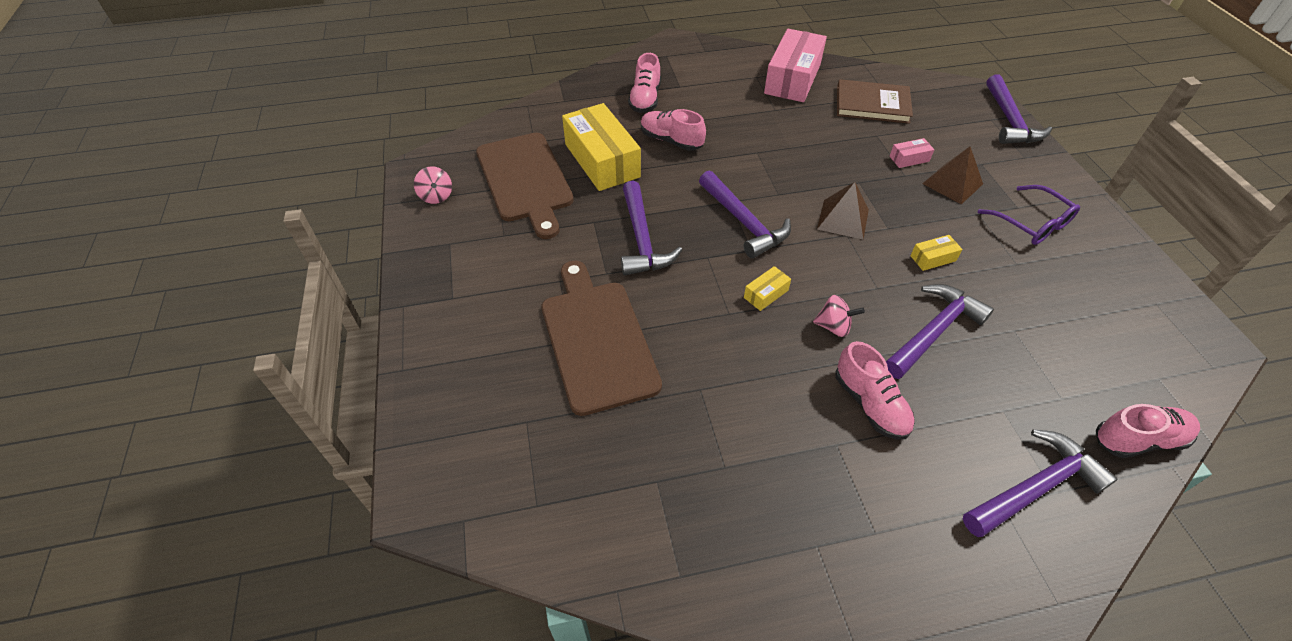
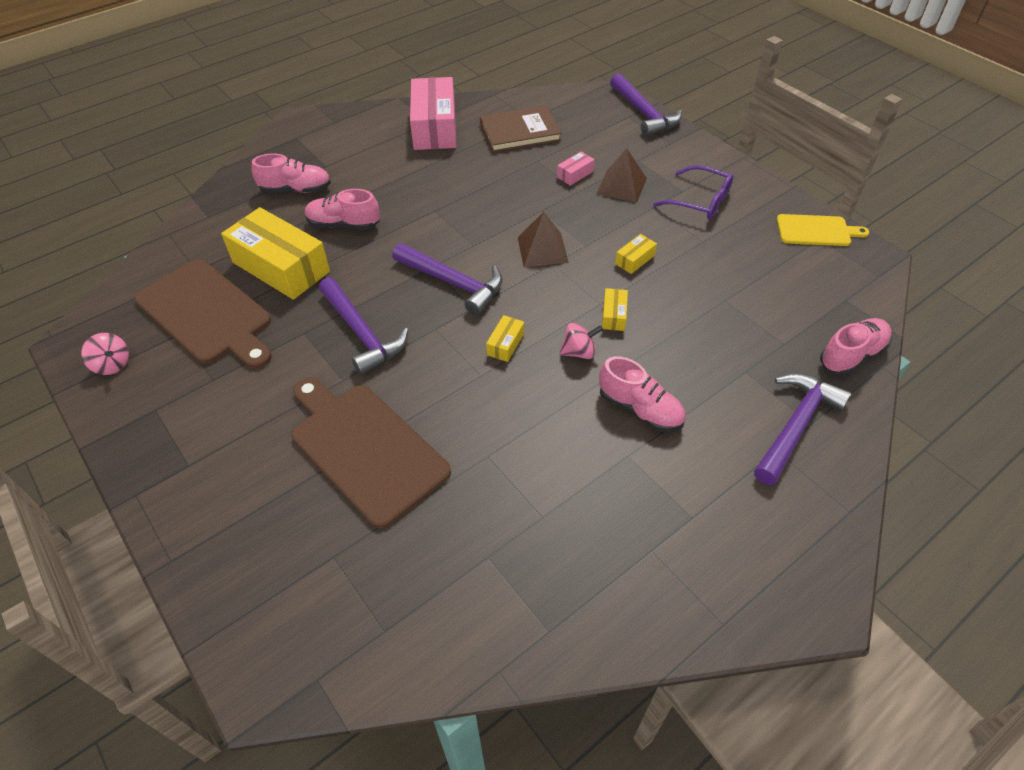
camera: 25 degrees left, 0 degrees up
pink shoe [628,53,661,113] -> pink shoe turned 75 degrees counterclockwise [251,153,331,193]
purple hammer [886,284,994,379] -> none
none -> yellow box [602,288,628,331]
none -> yellow cutting board [777,214,869,246]

